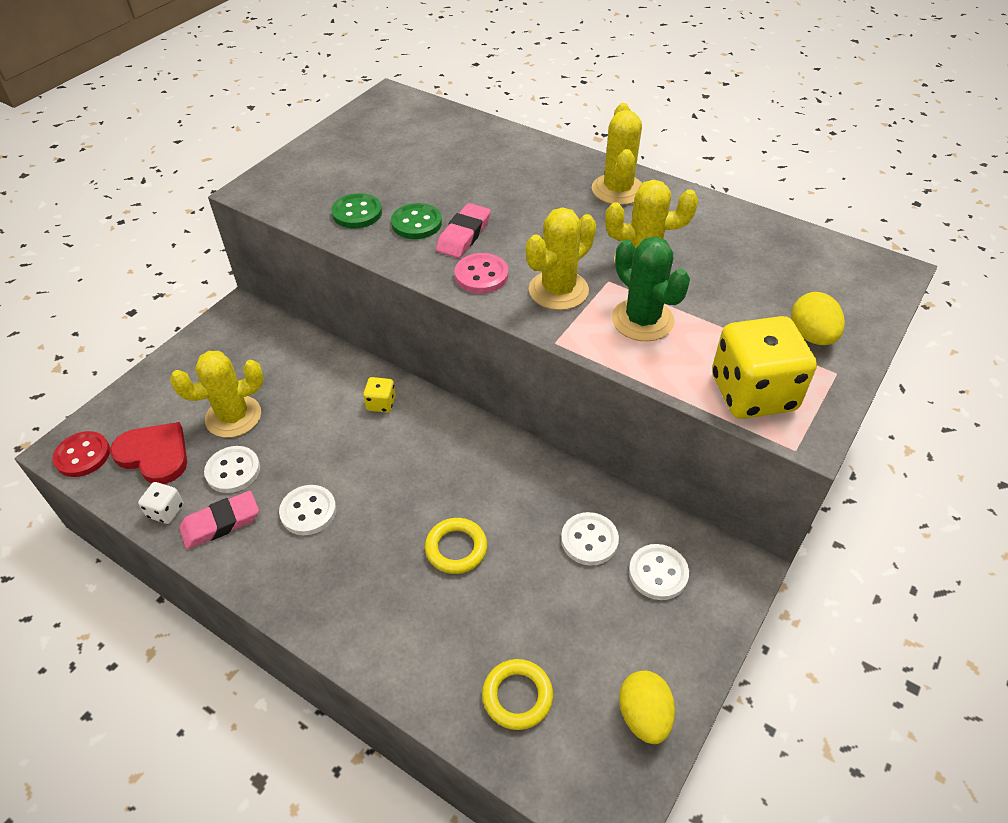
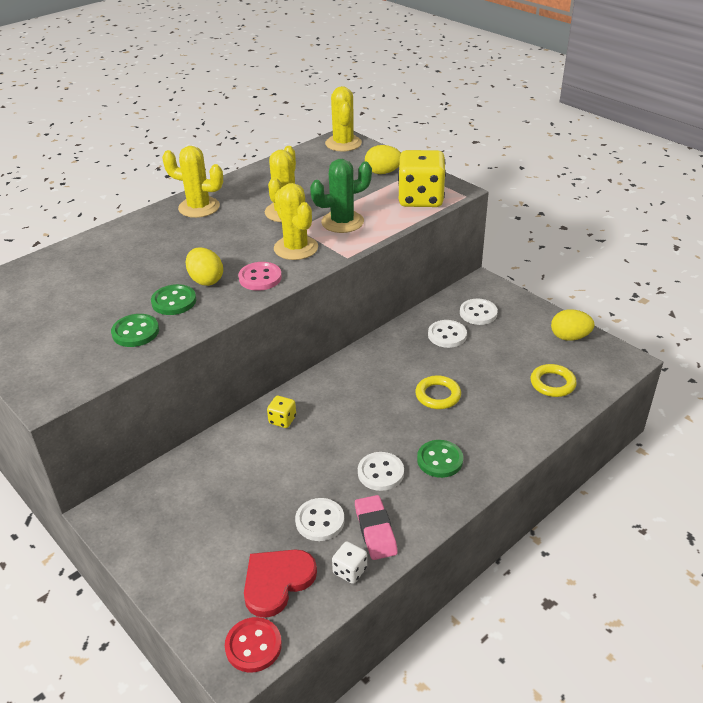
camera: 75 degrees left, 10 degrees down
yellow cactus [170,351,264,438] -> yellow cactus moved to [325,86,362,151]
pink eraser [436,203,491,258] -> yellow egg [186,248,223,286]
none -> green button [417,440,463,478]

